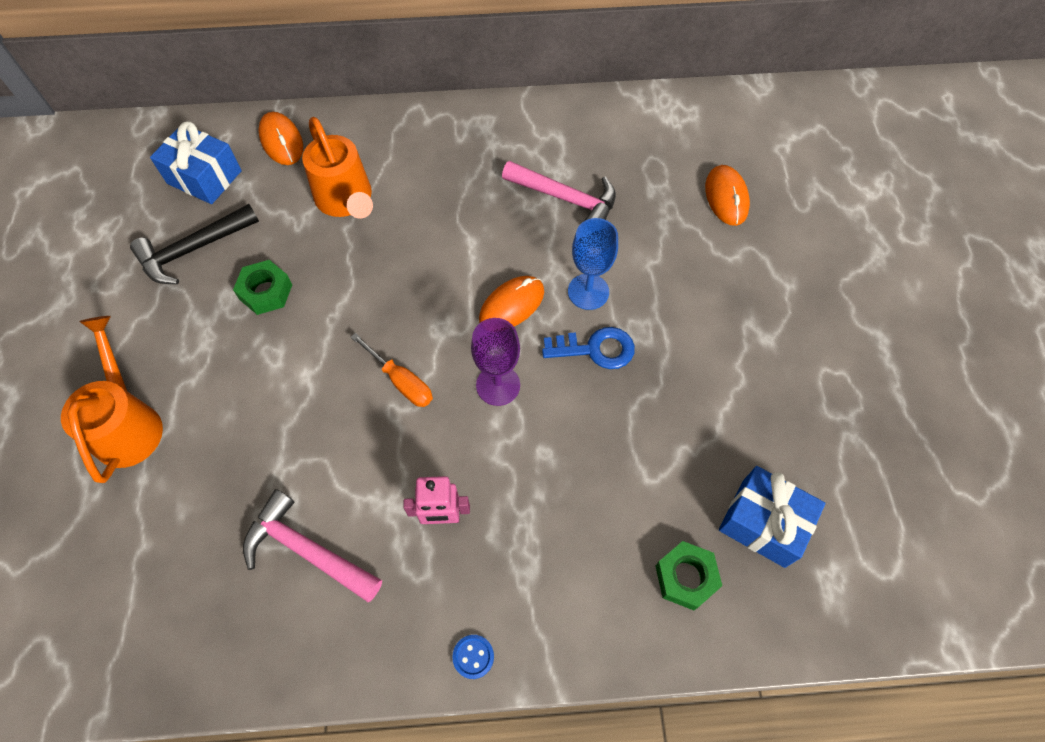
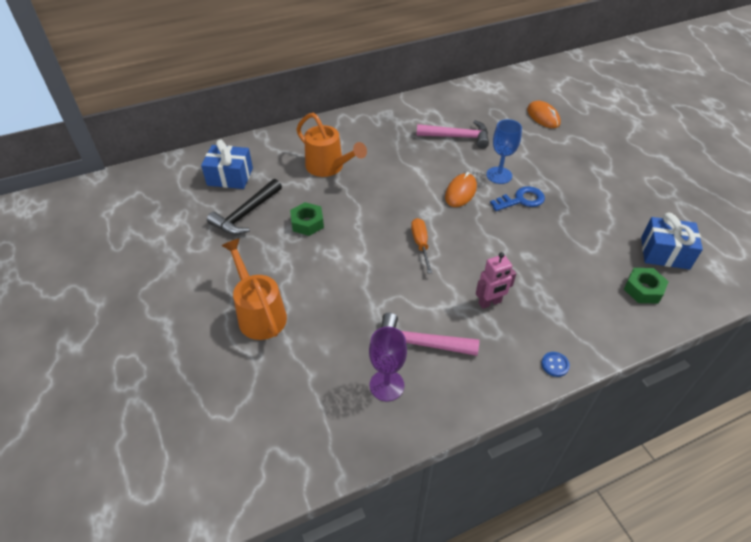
camera: 20 degrees left, 15 degrees down
orange mouse [258,112,303,165] -> none
orange screwdriver [351,333,433,407] -> orange screwdriver turned 120 degrees counterclockwise [411,218,432,274]
purple goblet [471,318,520,406] -> purple goblet moved to [369,327,407,401]

